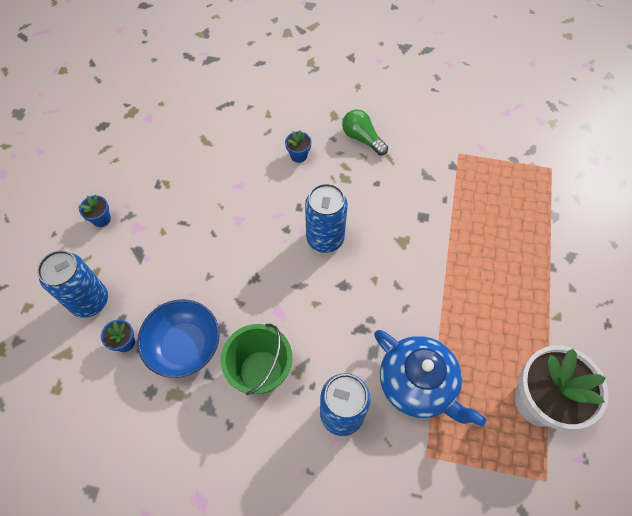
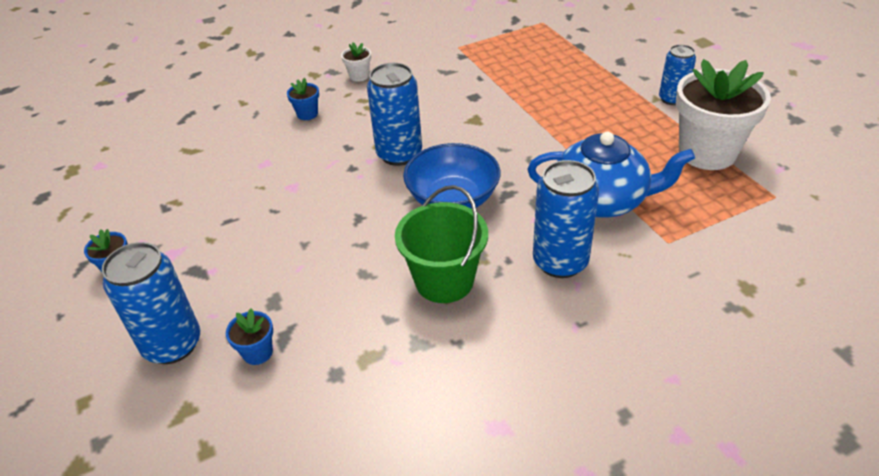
camera: 35 degrees left, 20 degrees down
blue bowl [137,299,219,378] -> blue bowl moved to [403,143,501,209]
green light bulb [342,109,388,156] -> white flower pot [341,42,371,82]
none -> blue can [659,44,696,105]

